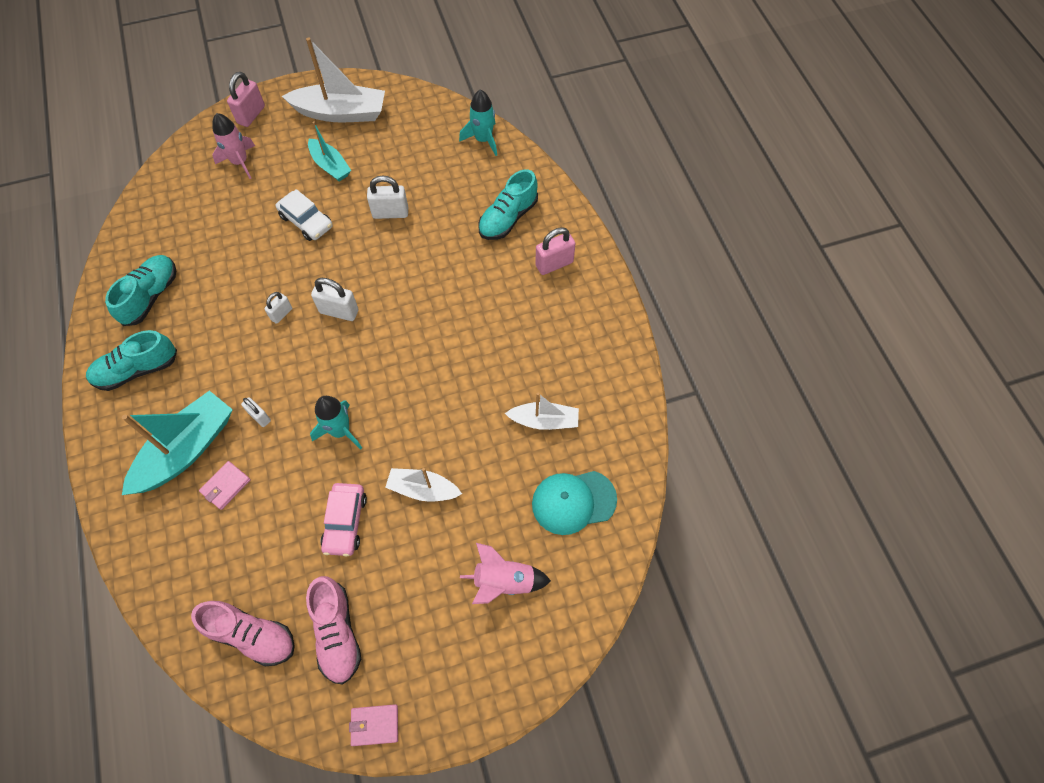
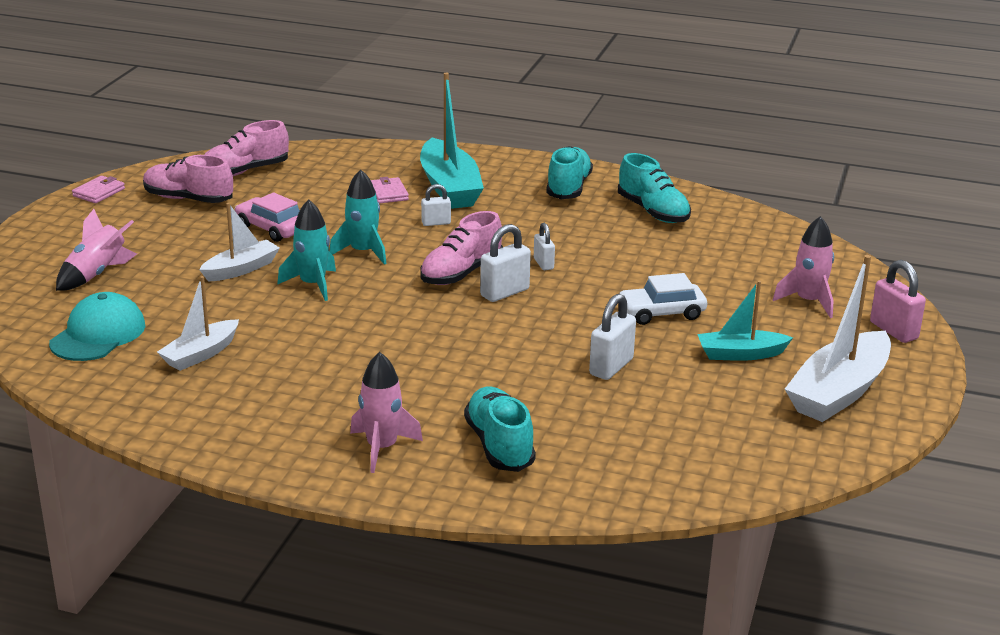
camera: 125 degrees right, 35 degrees down
turquoise rocket [459,90,497,156] -> turquoise rocket moved to [277,200,336,301]
pink padlock [535,227,575,275] -> pink rocket [350,352,423,473]
none -> pink shoe [420,211,503,285]

